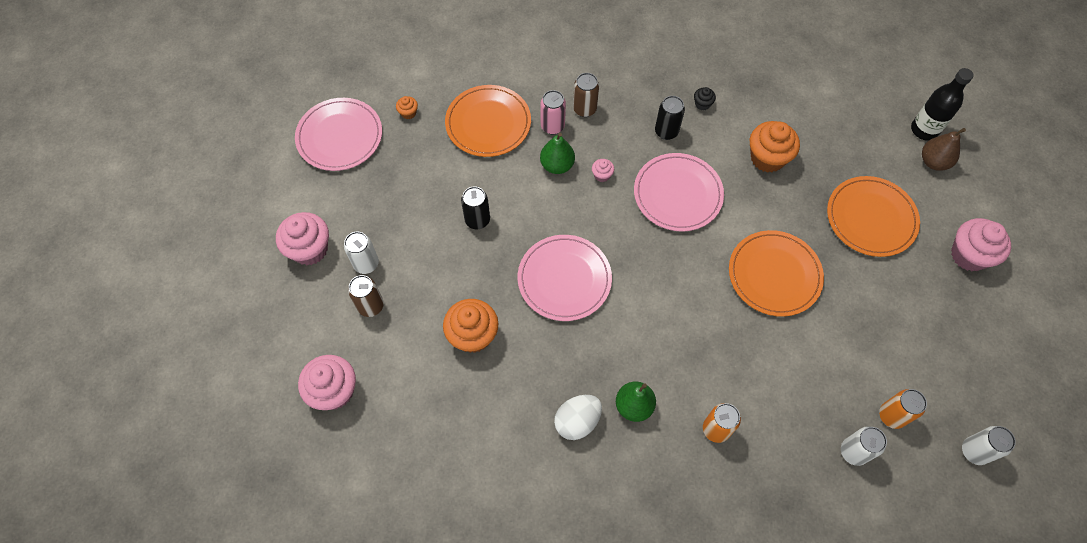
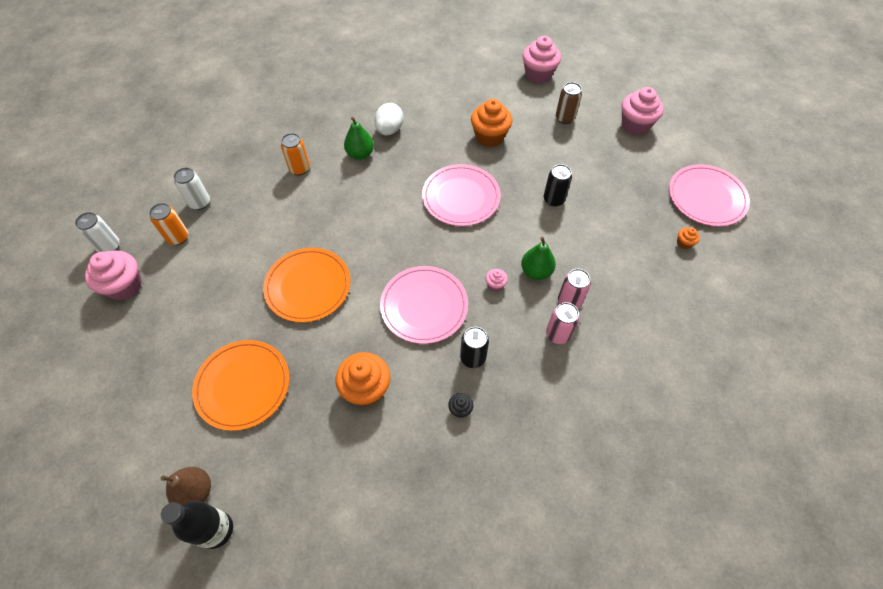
camera: 145 degrees right, 5 degrees down
white can [344,232,379,274] -> none
orange plate [445,85,531,157] -> none
brown can [573,73,599,117] -> pink can [546,302,580,344]
pink cupcake [951,218,1011,271] -> pink cupcake moved to [85,251,142,301]

